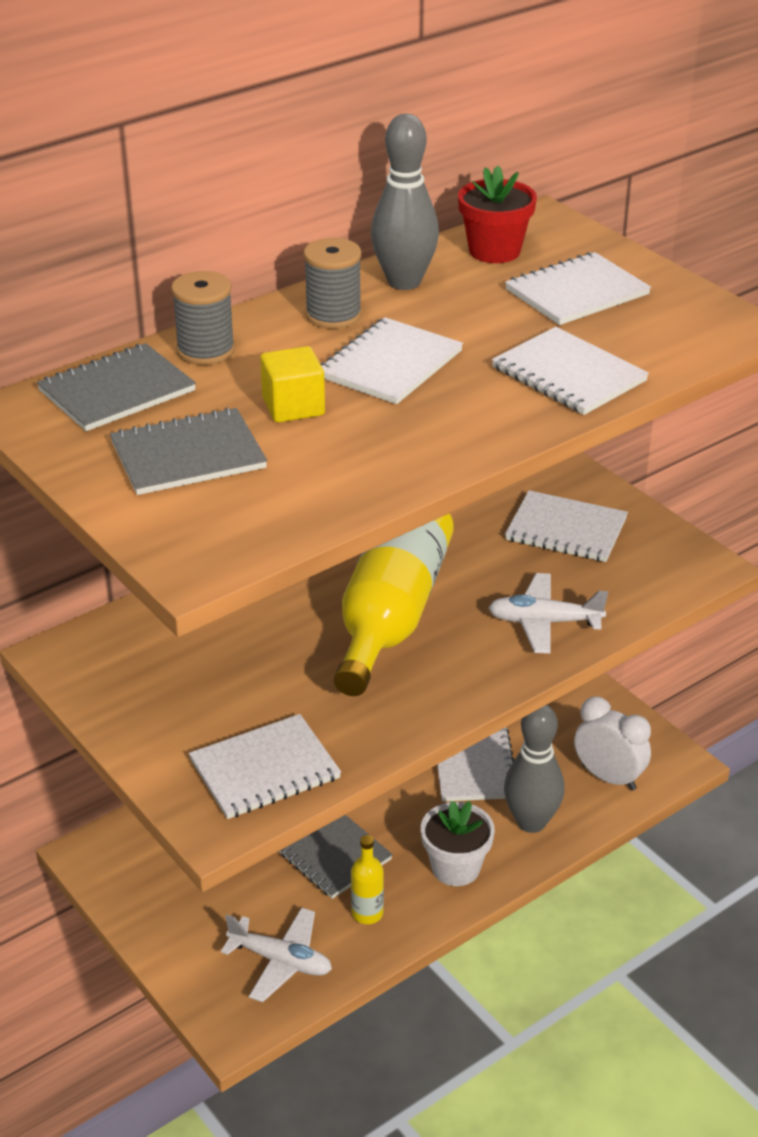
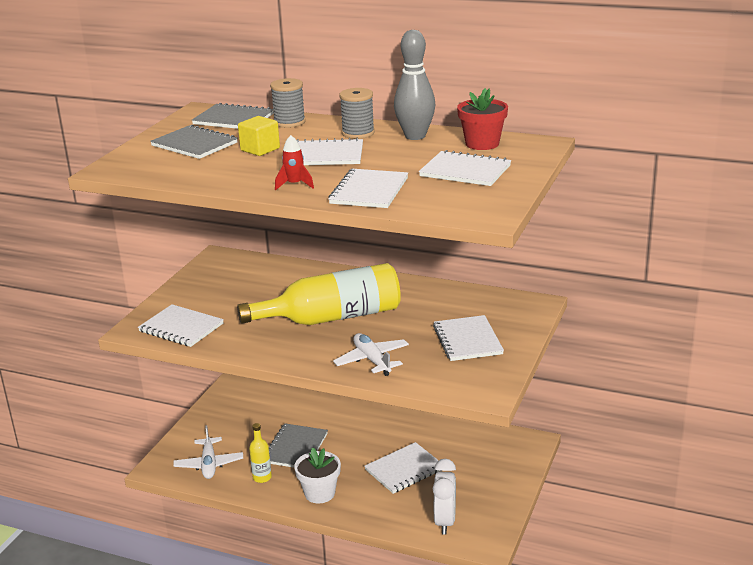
camera: 60 degrees right, 10 degrees down
grey bowling pin [504,705,565,833] -> none
none -> red rocket [275,135,314,190]

